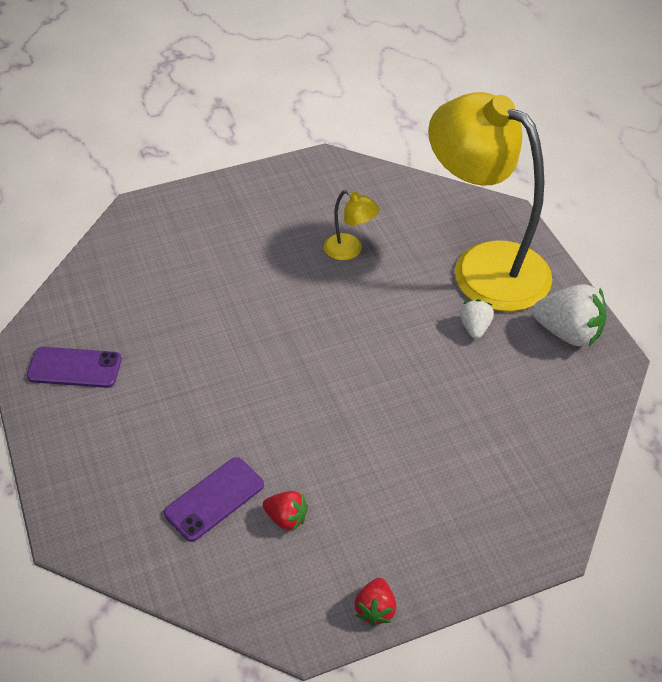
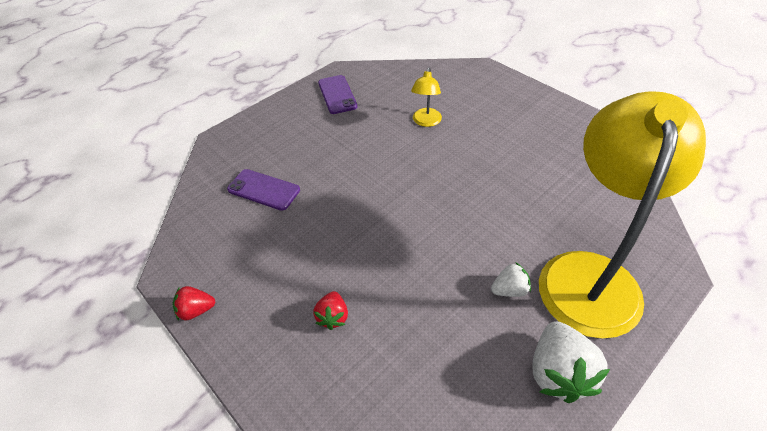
camera: 70 degrees right, 0 degrees up
red strawberry [263,491,308,532] -> red strawberry moved to [313,291,348,330]
yellow lamp [324,190,380,260] -> yellow lamp moved to [411,67,442,127]

